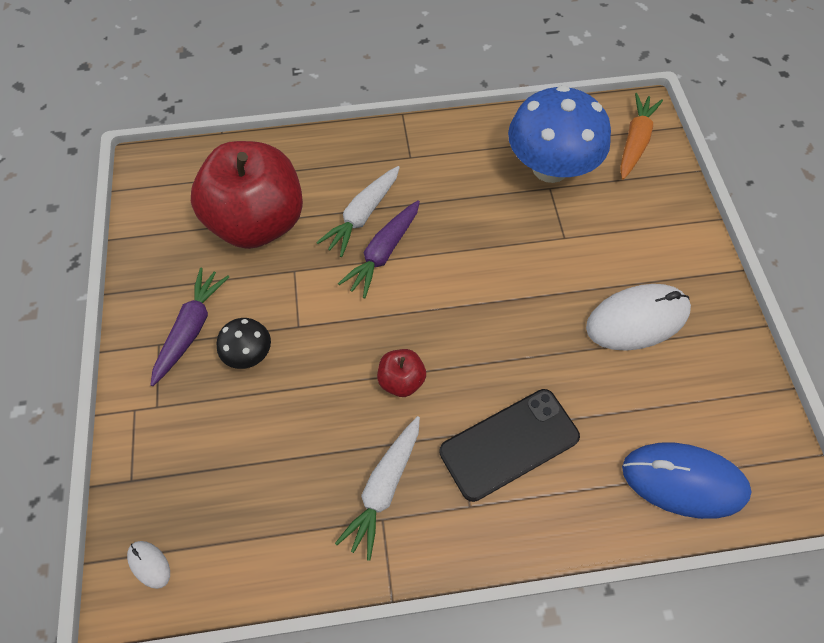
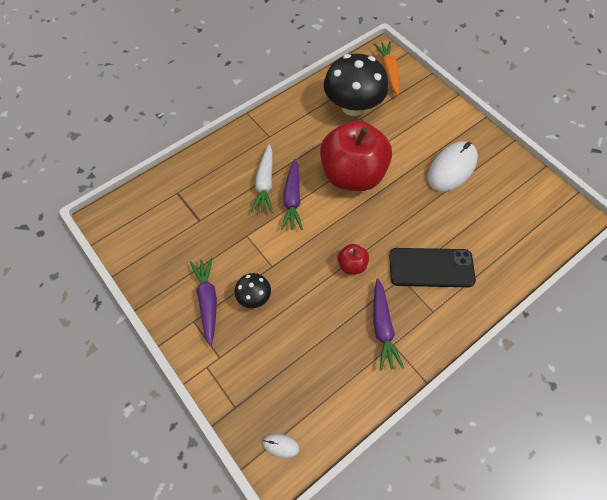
camera: 30 degrees left, 0 degrees up
red apple [191,141,303,249] -> red apple moved to [320,120,392,191]
white carrot [335,416,420,561] -> purple carrot [373,278,404,371]
black phone [439,389,580,502] -> black phone turned 60 degrees clockwise [389,248,476,287]
blue mushroom [508,85,611,183] -> black mushroom [324,53,389,116]
blue mouse [622,443,751,519] -> none

